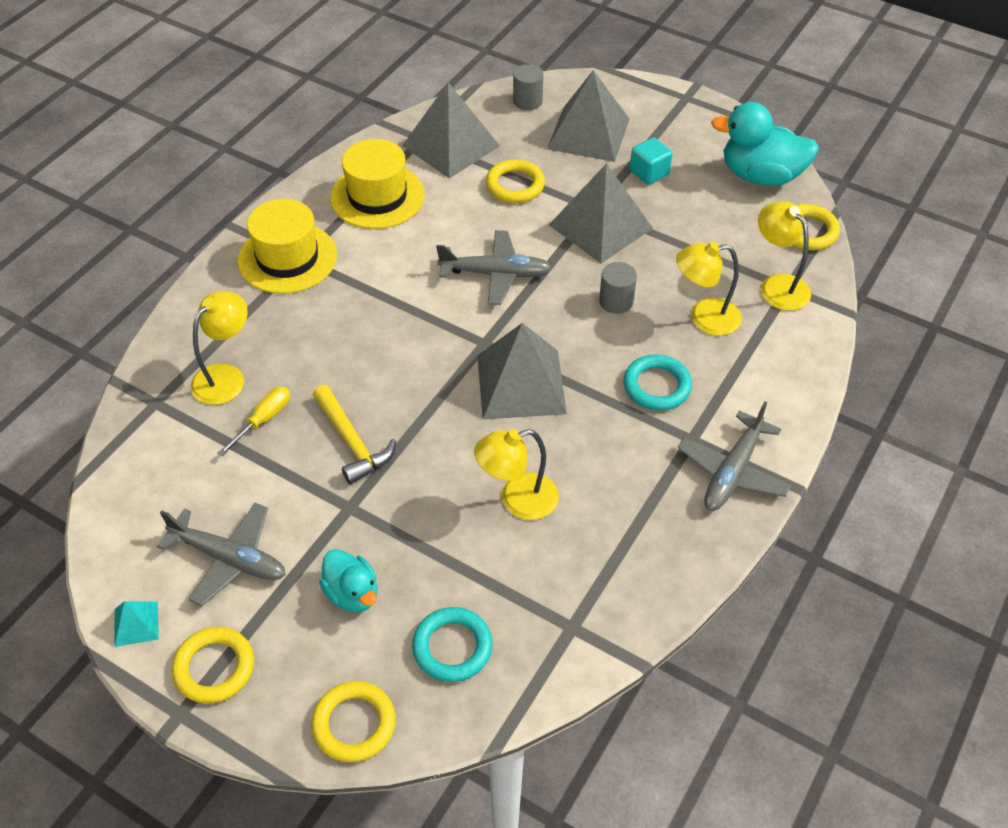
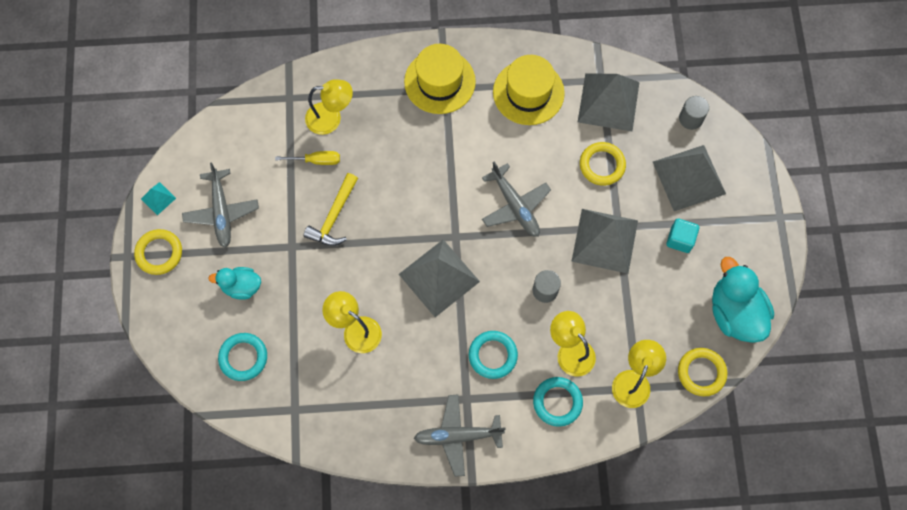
camera: 55 degrees right, 20 degrees up
yellow ring [311,681,396,762] -> none
turquoise duck [319,549,377,612] -> turquoise duck turned 75 degrees clockwise [208,267,261,300]
none -> turquoise ring [533,377,583,427]

